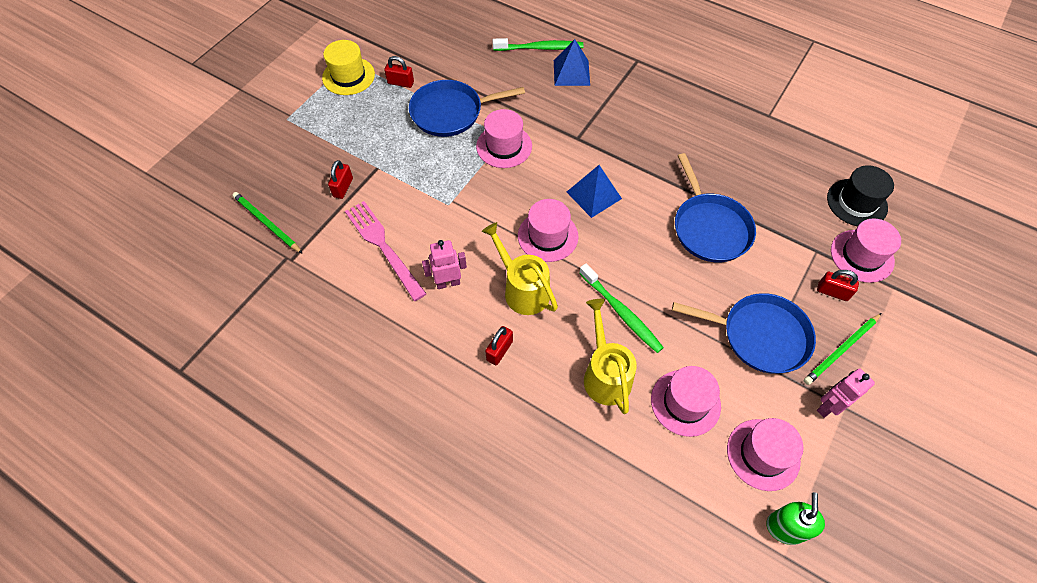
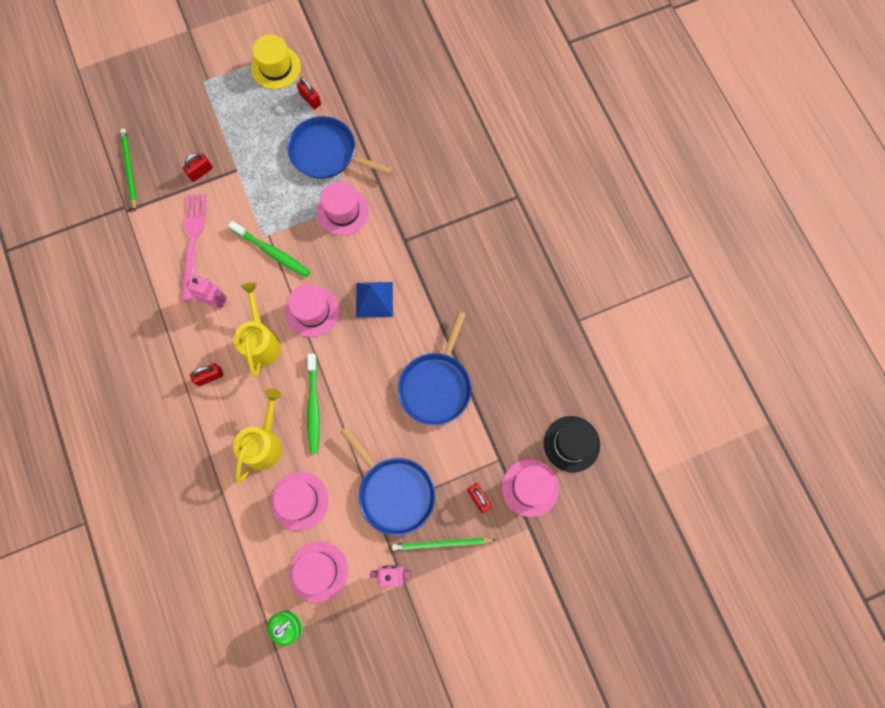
camera: 35 degrees right, 15 degrees up
green toothbrush [493,38,584,51] -> green toothbrush moved to [228,221,310,277]
blue pyramid [554,39,590,86] -> none

